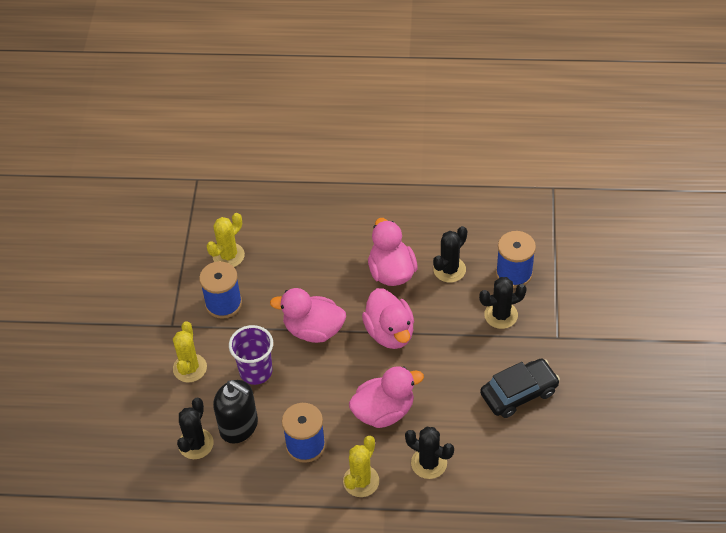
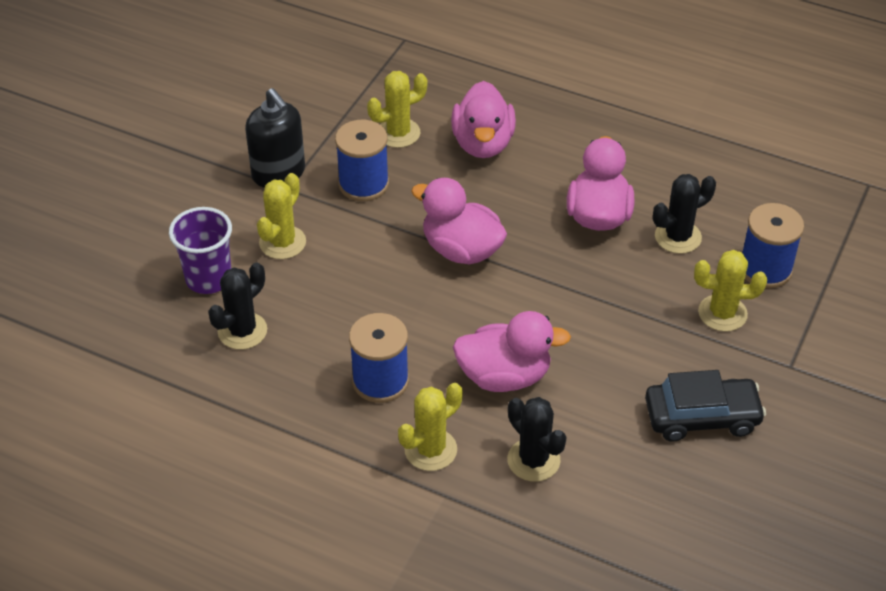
camera: 20 degrees right, 5 degrees down
black soap dispenser [213,380,258,444] -> black soap dispenser moved to [245,88,305,188]
purple cup [229,325,273,385] -> purple cup moved to [169,207,232,294]
pink duck [362,288,414,349] -> pink duck moved to [451,81,516,158]
black cactus [479,277,527,329] -> yellow cactus [694,250,767,332]

